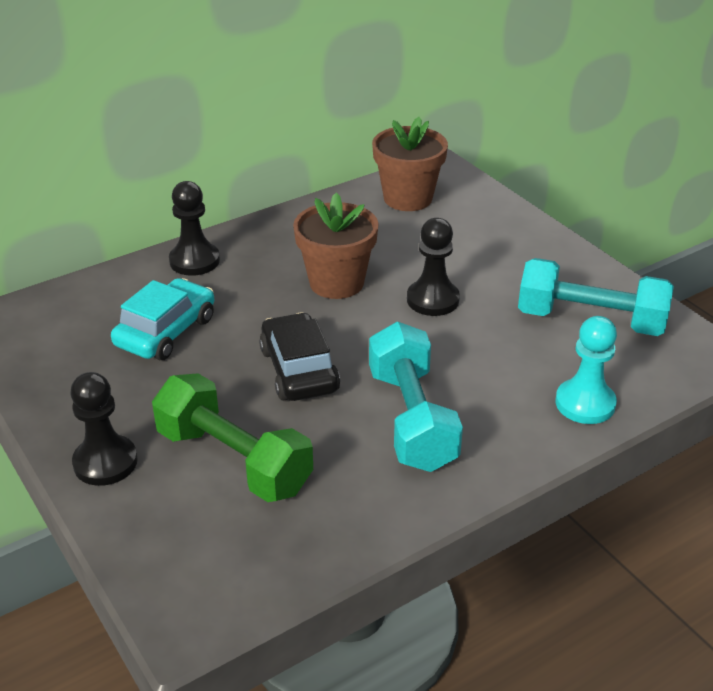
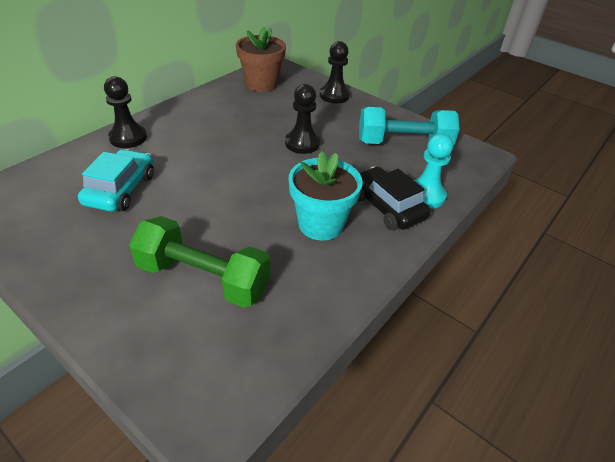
camera: 20 degrees left, 5 degrees up
black pawn [70,372,138,486] -> black pawn moved to [320,41,350,103]
black car [259,312,340,401] -> black car moved to [358,166,431,230]
brown flower pot [293,193,379,299] -> none
turquoise dumbbell [369,322,463,472] -> turquoise flower pot [289,151,363,241]

